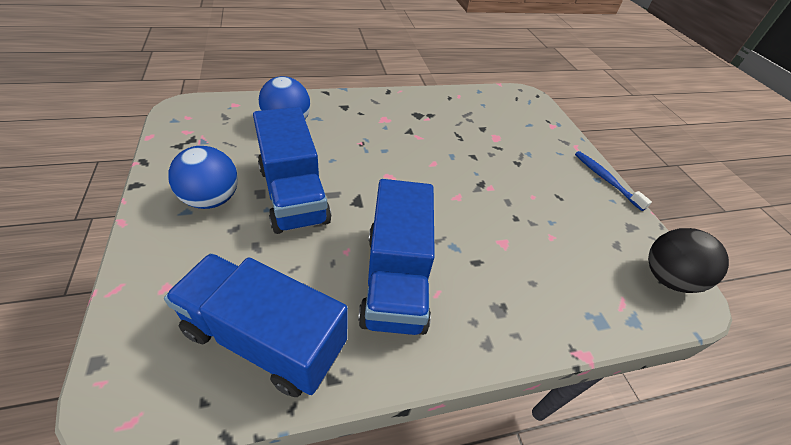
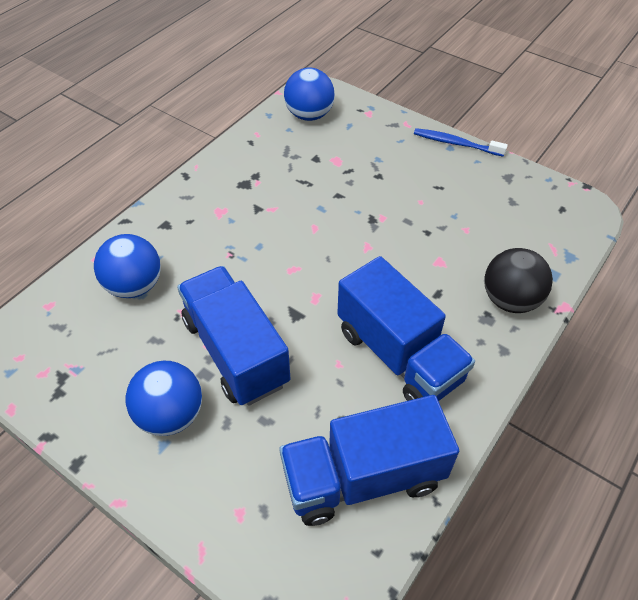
camera: 35 degrees left, 5 degrees up
blue truck [253,107,331,234] -> blue truck turned 150 degrees counterclockwise [177,266,290,406]
black ball [648,228,729,293] -> black ball moved to [484,248,553,313]
none -> blue ball [284,68,335,121]

